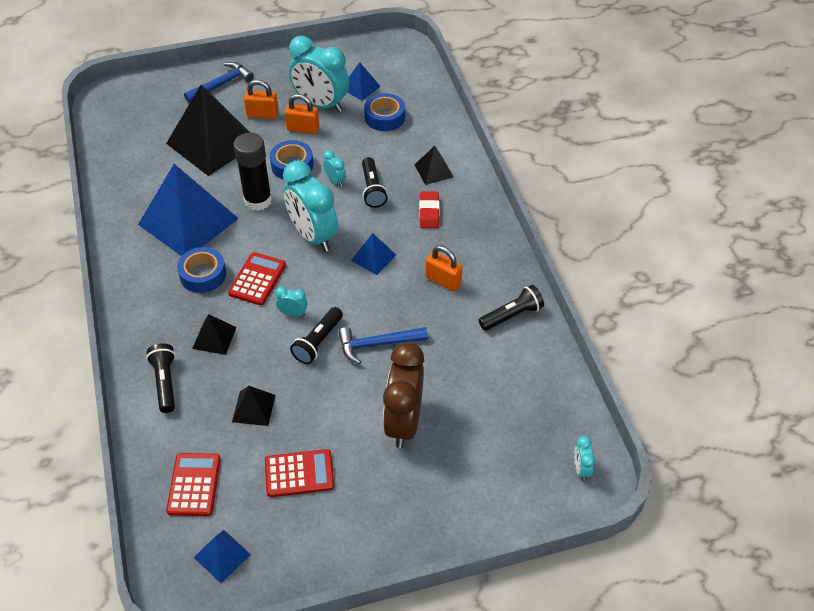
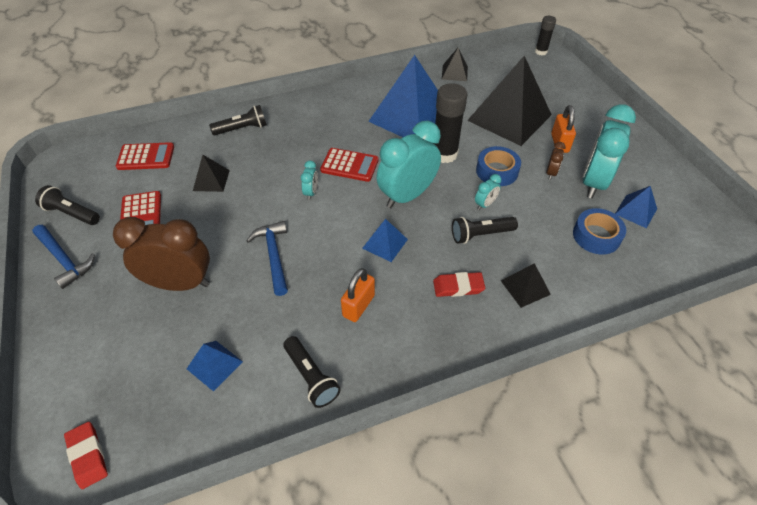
camera: 85 degrees right, 0 degrees up
blue tape [177,247,226,293] -> none
blue hammer [184,62,254,103] -> blue hammer moved to [32,225,95,289]
black pyramid [192,314,237,355] -> black pyramid moved to [442,48,468,81]
blue pyramid [194,530,251,583] -> blue pyramid moved to [187,341,243,392]
orange padlock [285,94,319,134] -> brown clock [546,142,566,180]
black flashlight [290,307,343,364] -> black flashlight moved to [35,185,100,225]
turquoise clock [574,436,595,481] -> red eraser [64,422,108,489]
none -> black glue stick [535,16,556,55]

